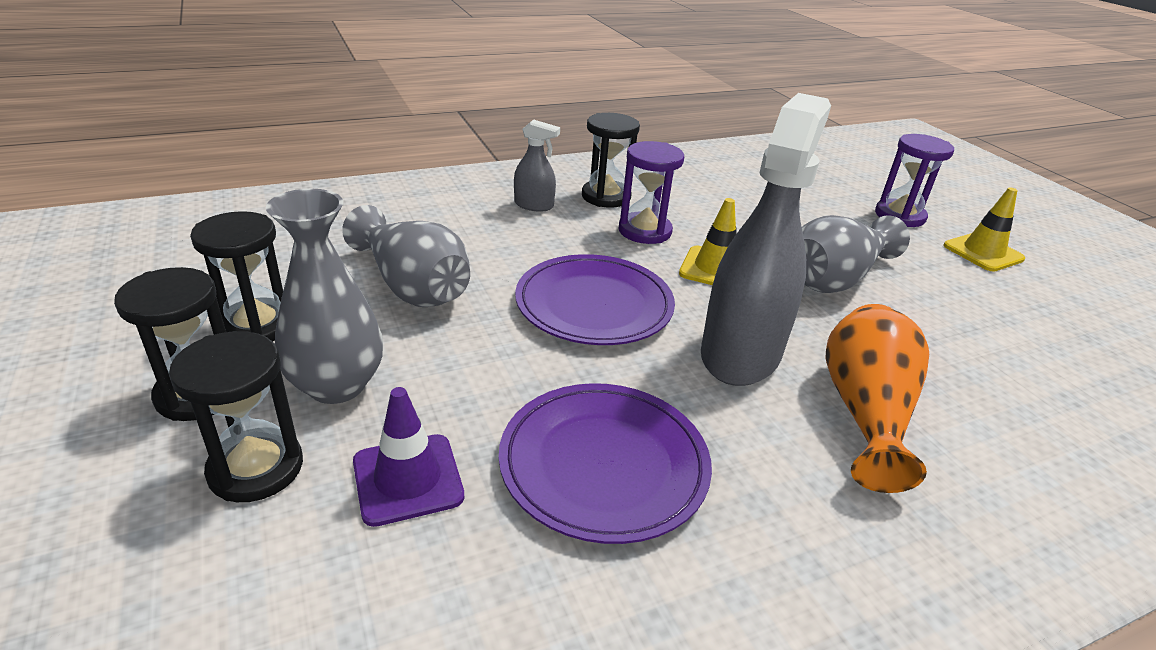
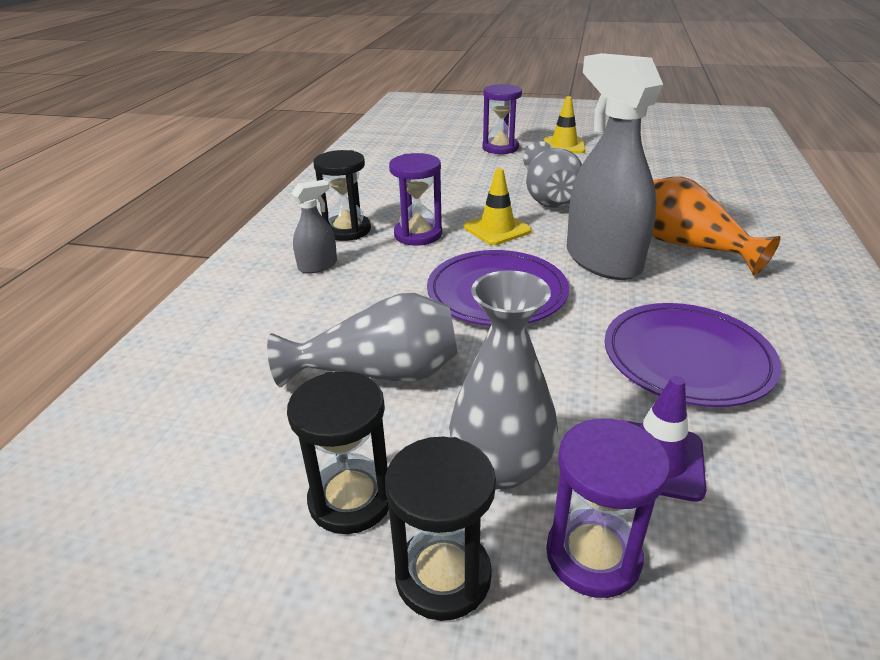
camera: 50 degrees left, 0 degrees up
black hourglass [169,331,303,502] -> purple hourglass [546,418,670,598]

